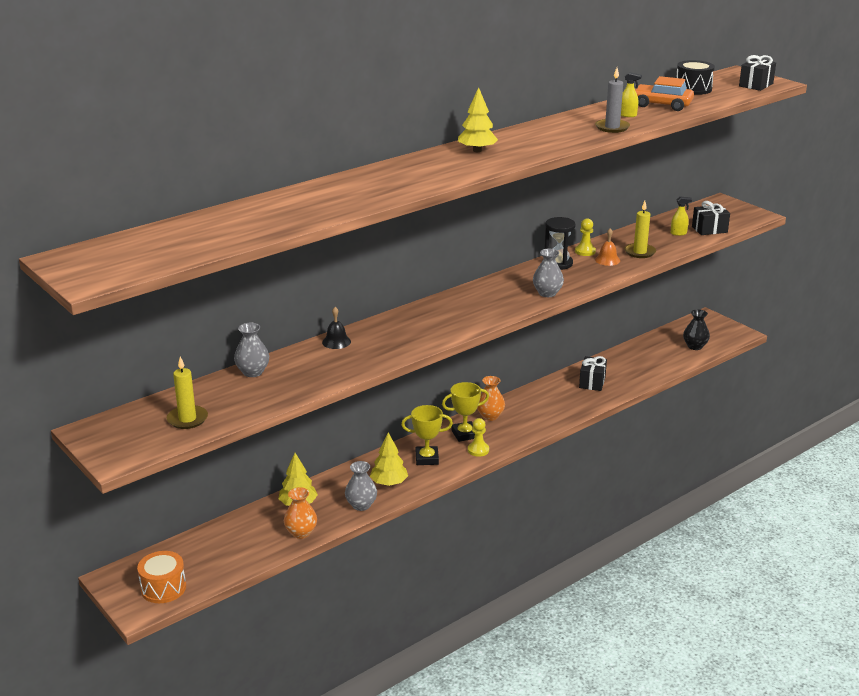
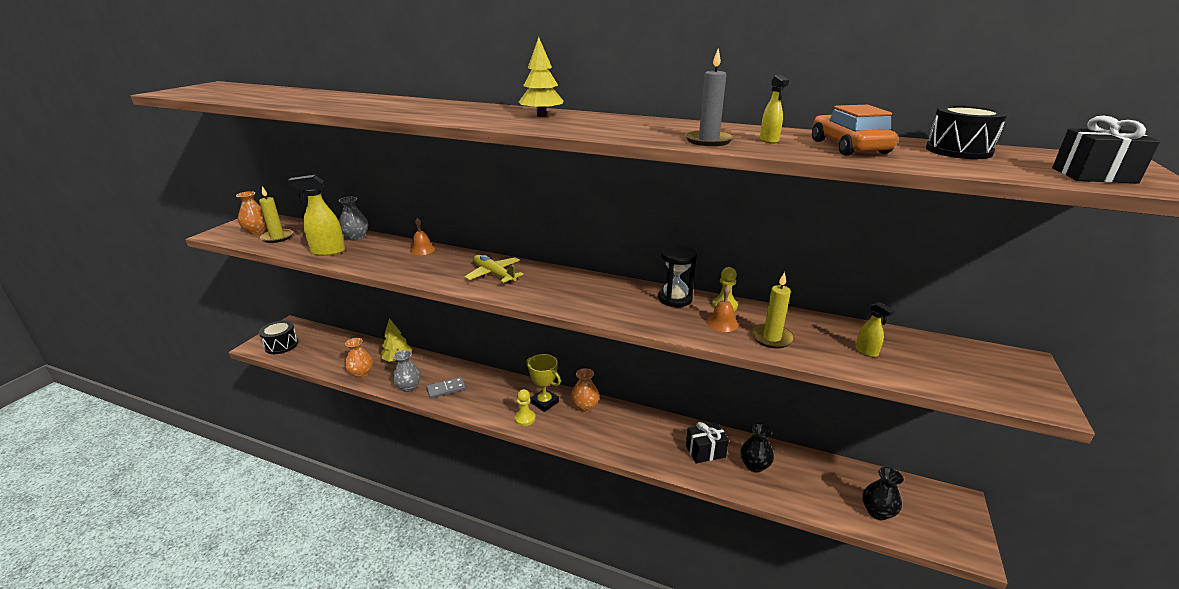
camera: 60 degrees right, 0 degrees up
orange drum [137,551,186,603] -> black drum [259,320,298,354]
black bell [322,307,351,349] -> orange bell [410,218,435,255]
yellow tree [370,432,408,486] -> grey domino [426,377,466,399]
yellow trophy [401,405,453,465] -> none
grey vase [533,249,564,297] -> none
black gift [692,201,730,235] -> none
none -> orange vase [236,191,267,235]
none -> yellow spray bottle [288,175,345,256]
none -> yellow plane [464,255,524,283]
none -> black vase [740,423,774,473]

